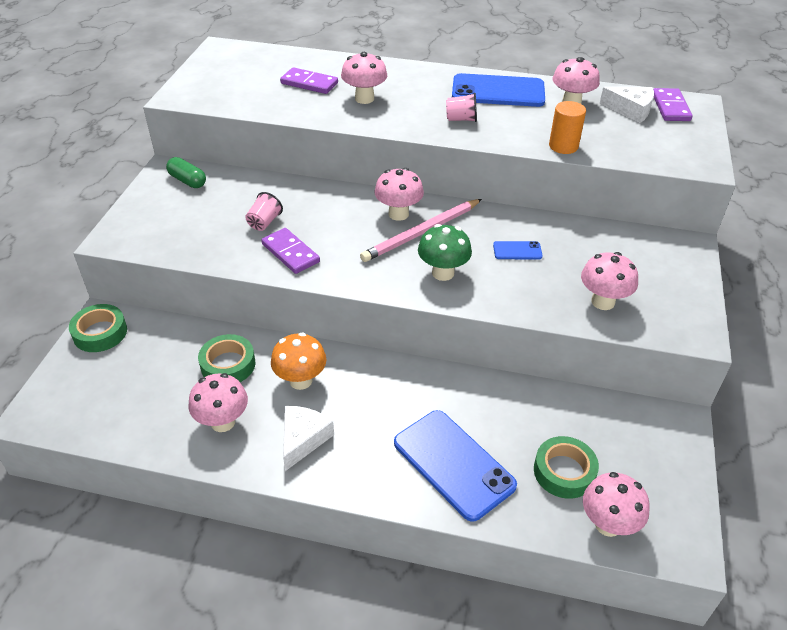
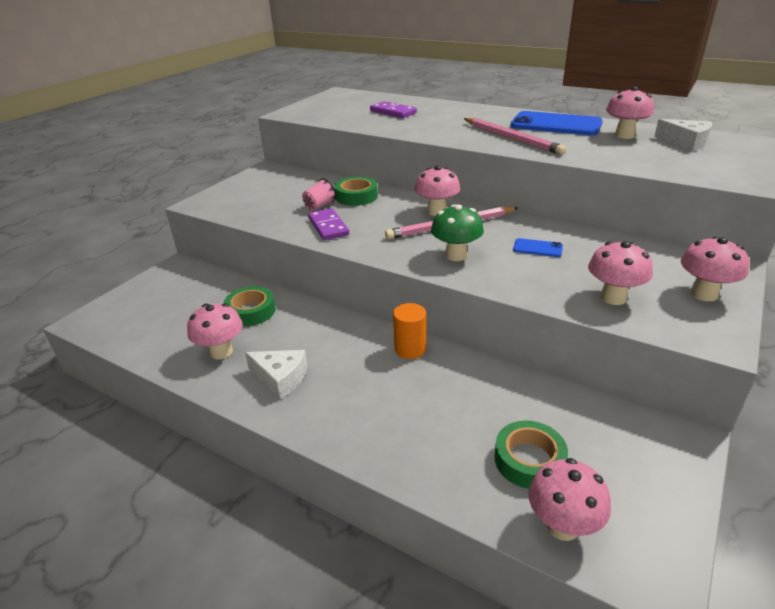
camera: 20 degrees right, 10 degrees down
green tape [69,304,127,352] -> green tape moved to [334,177,378,206]
green capsule [166,157,206,188] -> none
orange mushroom [271,333,327,390] -> none
white cheese [283,406,334,471] -> white cheese turned 75 degrees clockwise [245,350,308,399]
pink mushroom [341,52,387,104] -> pink mushroom moved to [681,236,749,301]
blue phone [394,410,517,522] -> none
pink cup [446,93,477,122] -> pink pencil [464,118,566,155]
orange cylinder [549,101,586,154] -> orange cylinder moved to [393,303,426,359]
purple domino [653,88,693,121] -> none

